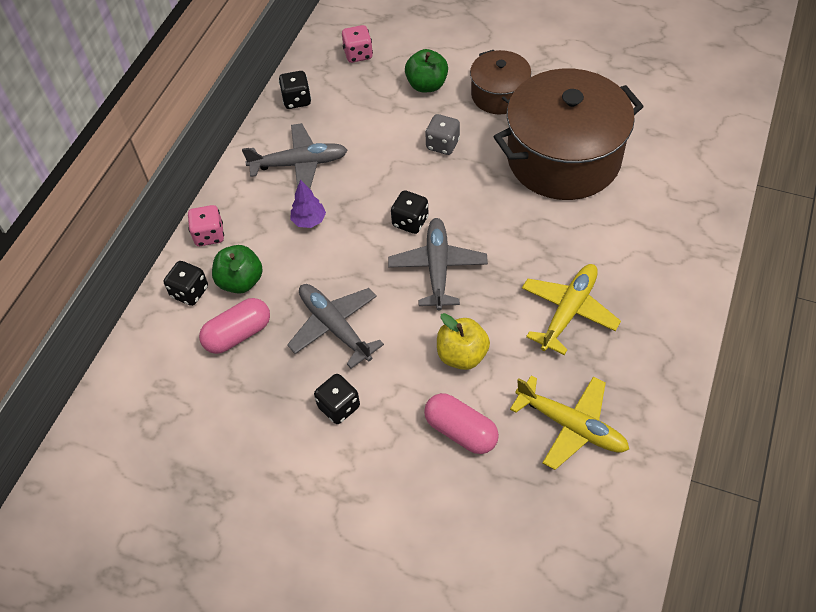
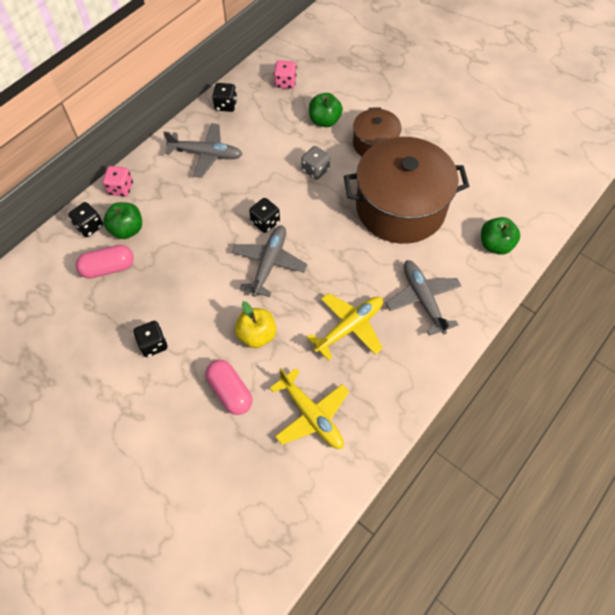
camera: 15 degrees right, 5 degrees up
grey plane [287,284,384,368] -> grey plane moved to [386,260,461,336]
purple tree [291,180,326,228] -> none
none -> green apple [481,217,520,255]

